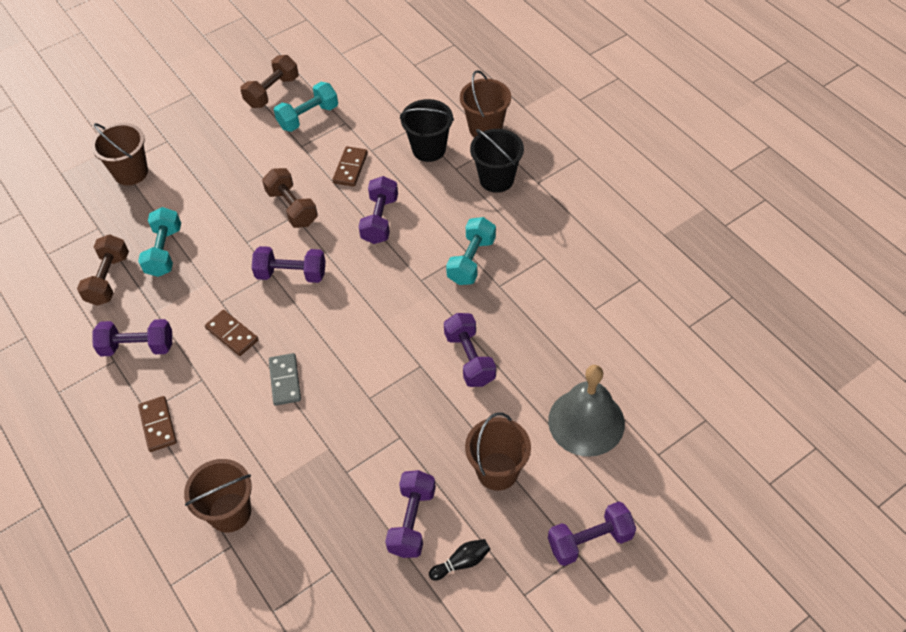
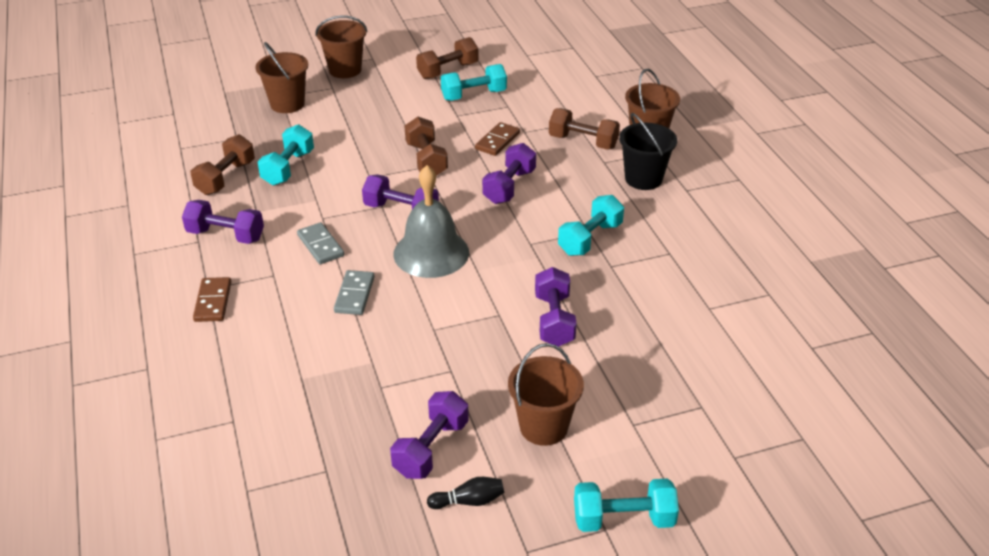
camera: 15 degrees right, 15 degrees down
brown bucket [184,459,252,533] -> brown bucket moved to [315,16,367,78]
brown domino [205,310,259,356] -> grey domino [297,222,344,264]
black bucket [400,99,454,162] -> brown dumbbell [549,108,620,150]
grey bell [548,365,625,457] -> grey bell moved to [393,165,469,278]
purple dumbbell [548,502,636,566] -> turquoise dumbbell [574,478,679,532]

